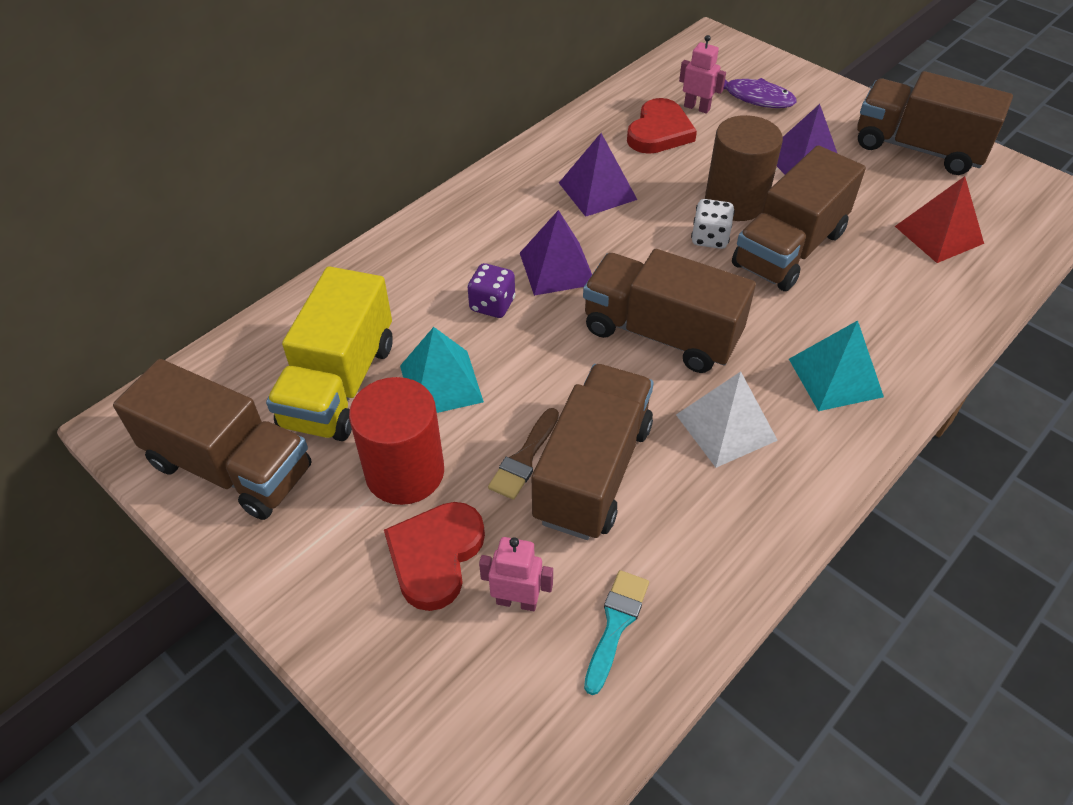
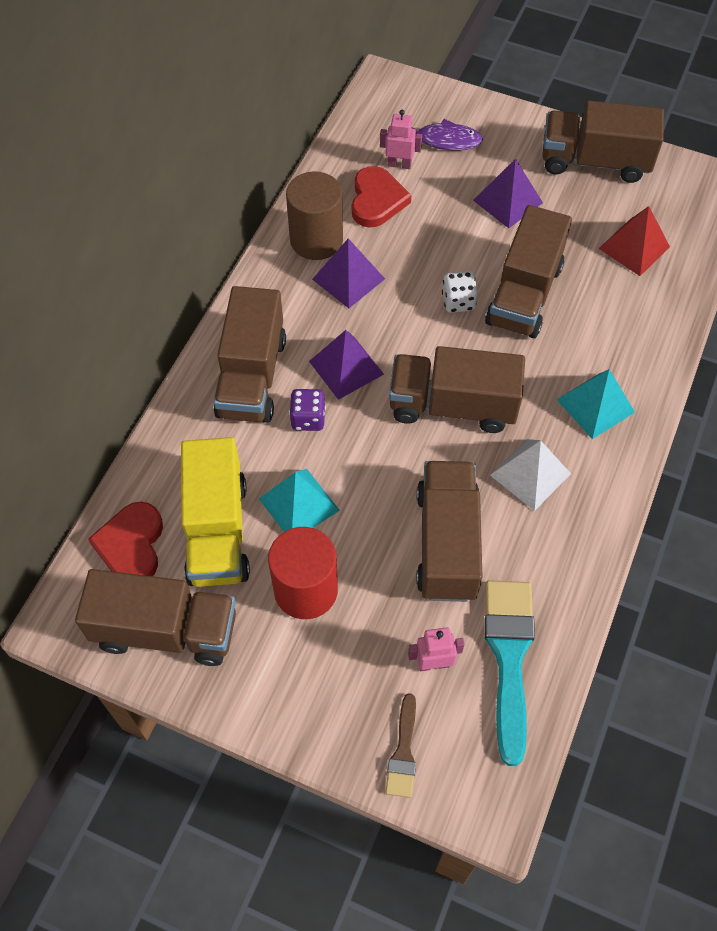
camera: 20 degrees left, 10 degrees up
red heart [384,502,485,611] -> red heart moved to [88,502,163,576]
brown brush [488,408,559,500] -> brown brush moved to [385,693,416,798]
turquoise brush [584,570,649,695] -> turquoise brush [484,580,535,766], size x1.89
brown cylinder [705,115,783,221] -> brown cylinder moved to [286,172,343,260]
none -> brown truck [213,286,286,423]

